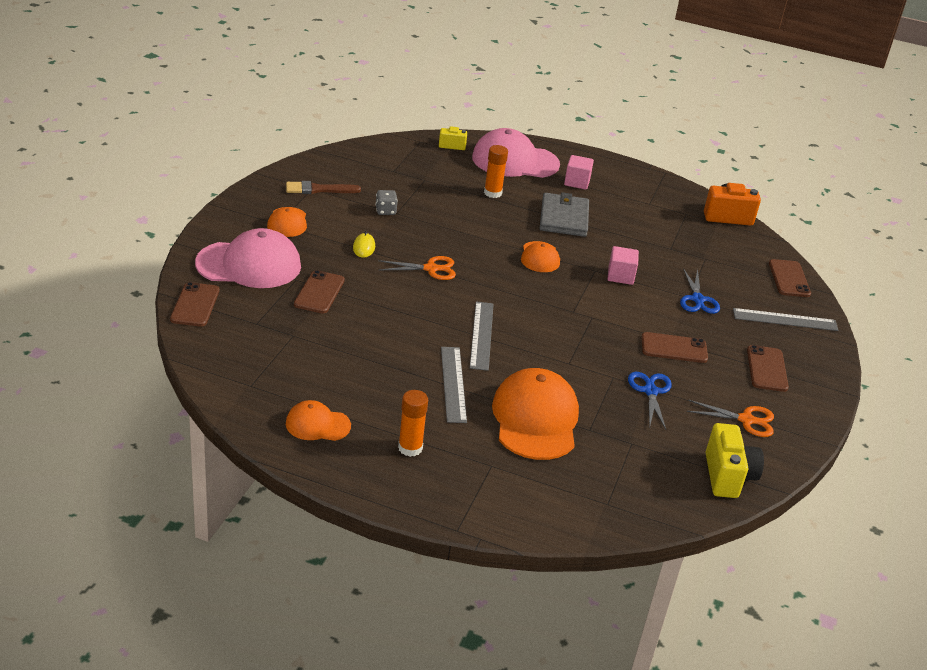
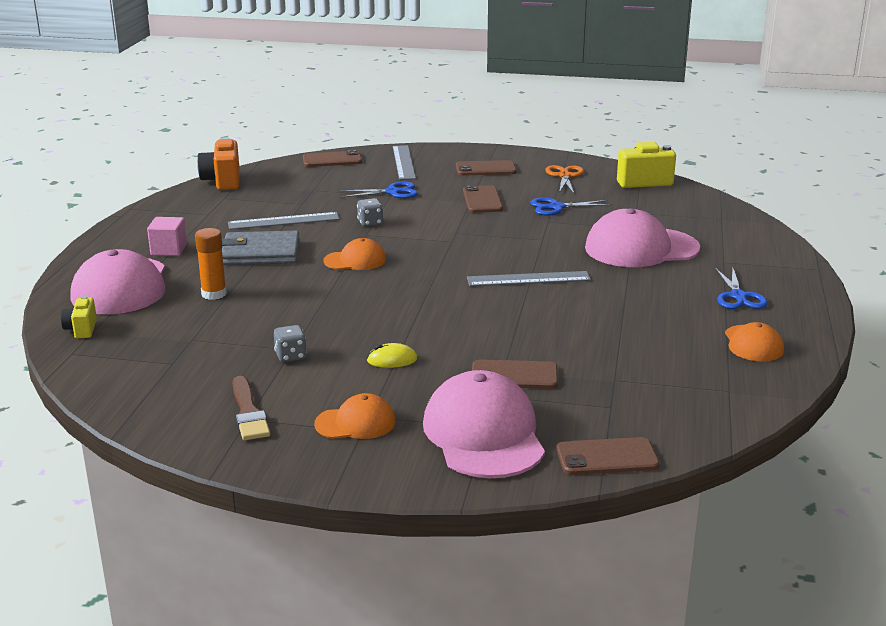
camera: 95 degrees left, 10 degrees down
orange scissors [378,256,456,280] -> none
orange glue stick [398,390,428,457] -> blue scissors [715,268,768,309]
grey ruler [441,347,467,423] -> grey ruler moved to [228,212,340,230]
orange cap [492,368,579,460] -> pink cap [585,208,700,267]
pink cube [608,246,639,285] -> grey dice [357,198,383,227]

